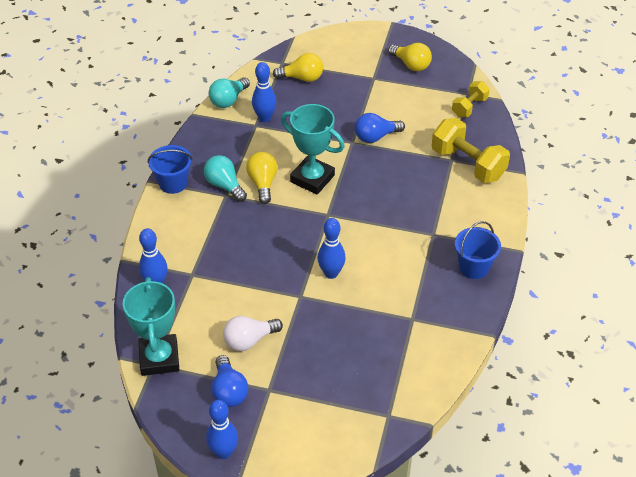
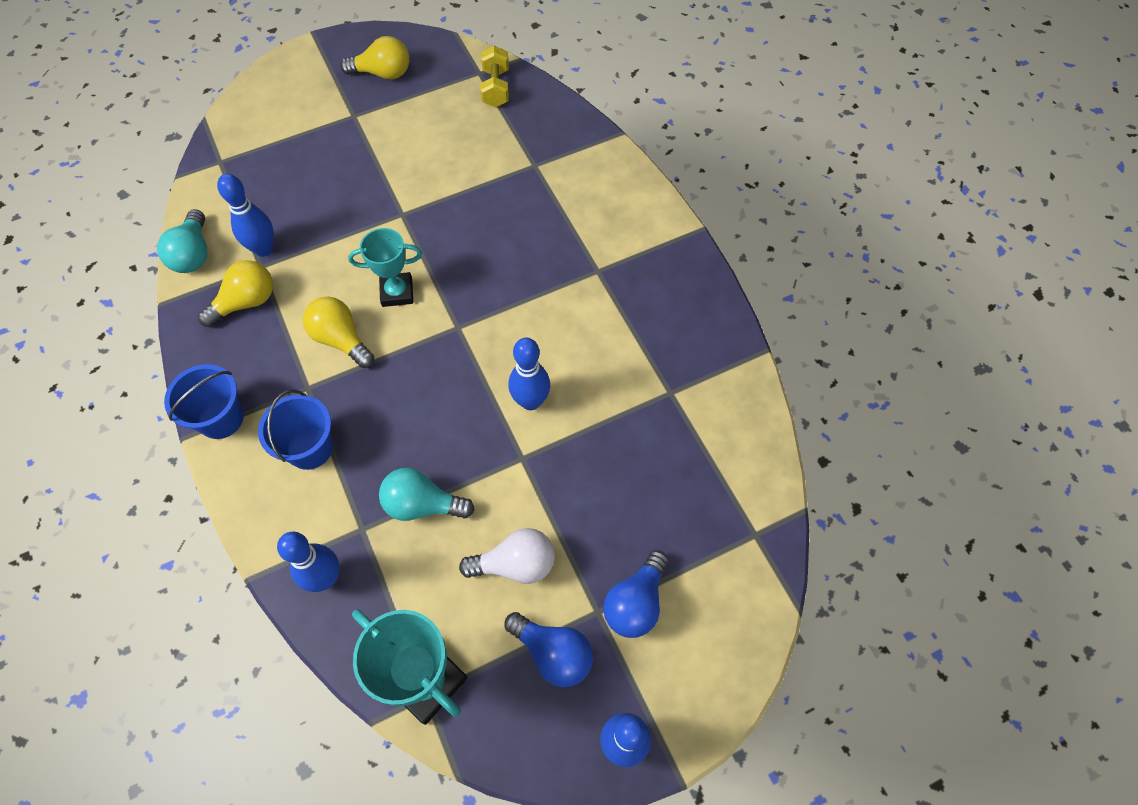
camera: 40 degrees left, 15 degrees up
turquoise light bulb [204,155,247,202] -> turquoise light bulb moved to [379,468,475,521]
white light bulb [223,316,283,351] -> white light bulb turned 120 degrees counterclockwise [459,528,555,584]
yellow light bulb [273,53,323,82] -> yellow light bulb moved to [198,260,273,327]
turquoise trophy [281,104,345,195] -> turquoise trophy [348,228,422,307], size x0.65
blue light bulb [355,113,405,143] -> blue light bulb moved to [603,550,668,638]
yellow dumbbell [432,118,510,183] -> none
blue bucket [455,221,501,279] -> blue bucket moved to [258,390,333,470]

